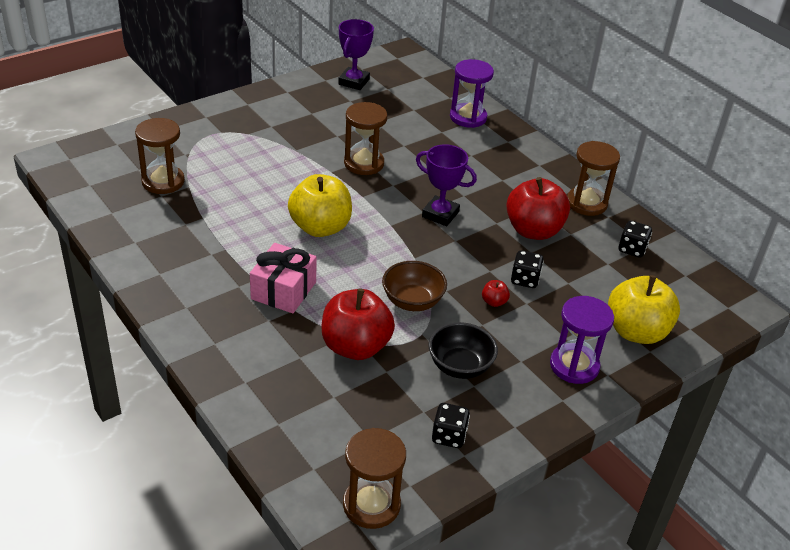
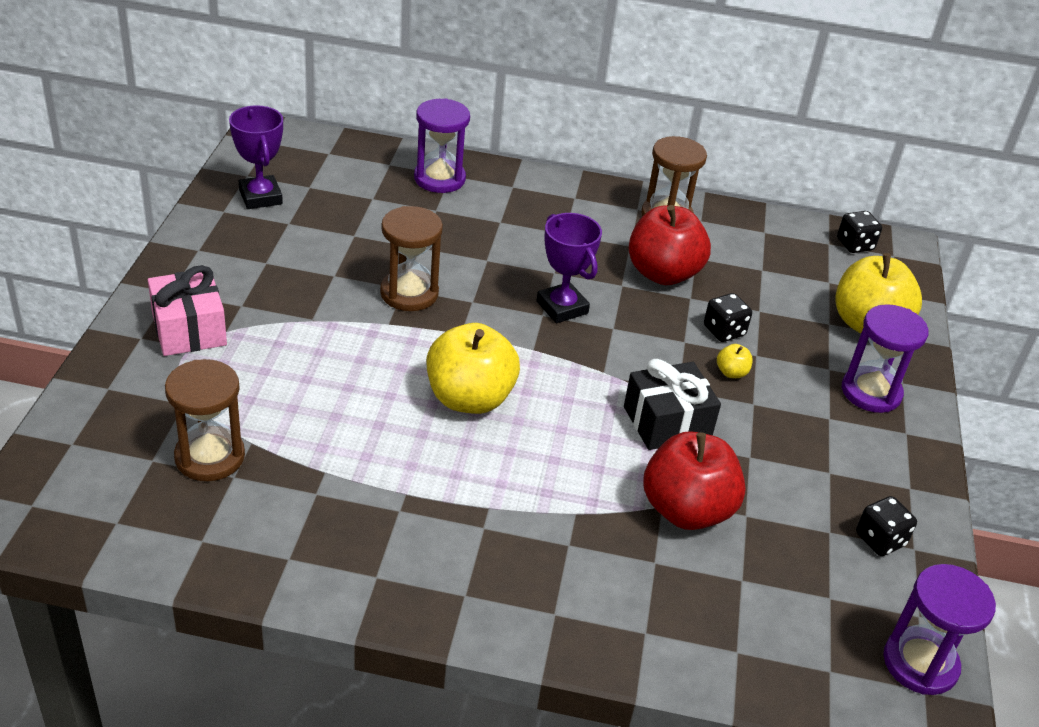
camera: 45 degrees left, 0 degrees up
pink gift [250,243,317,313] -> pink gift moved to [148,265,227,356]
brown hourglass [343,428,406,529] -> purple hourglass [883,564,996,695]
brown bowl [382,261,447,311] -> black gift [624,359,721,450]
purple trophy [416,144,477,226] -> purple trophy turned 75 degrees clockwise [537,213,602,323]
black bowl [428,322,498,379] -> none
red apple [482,280,510,307] -> yellow apple [717,344,753,378]
black dice [619,221,652,258] -> black dice moved to [837,211,882,253]

